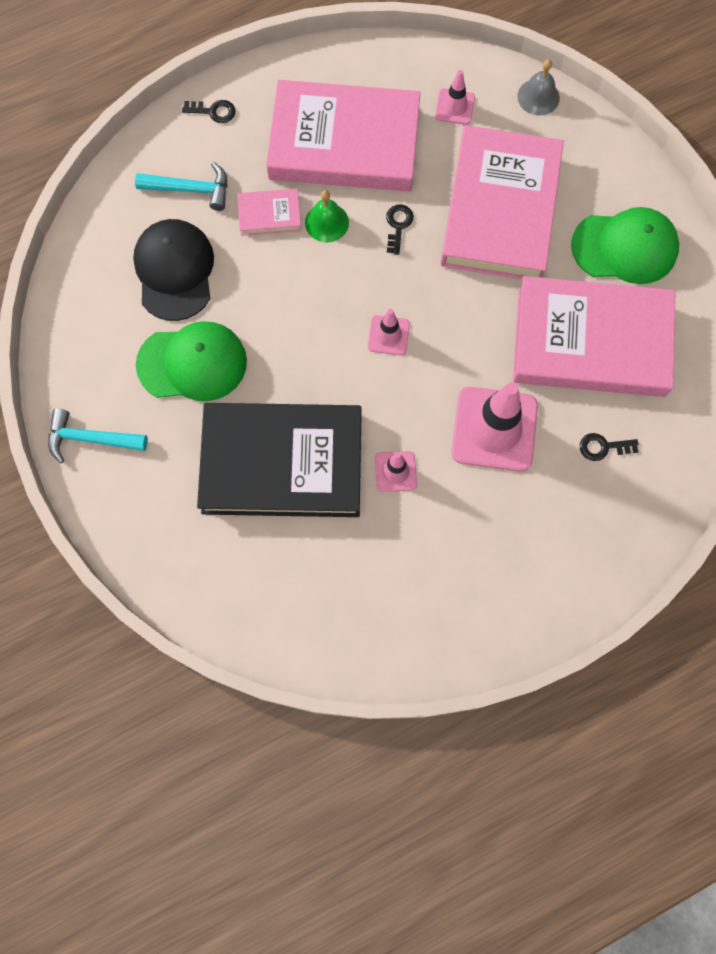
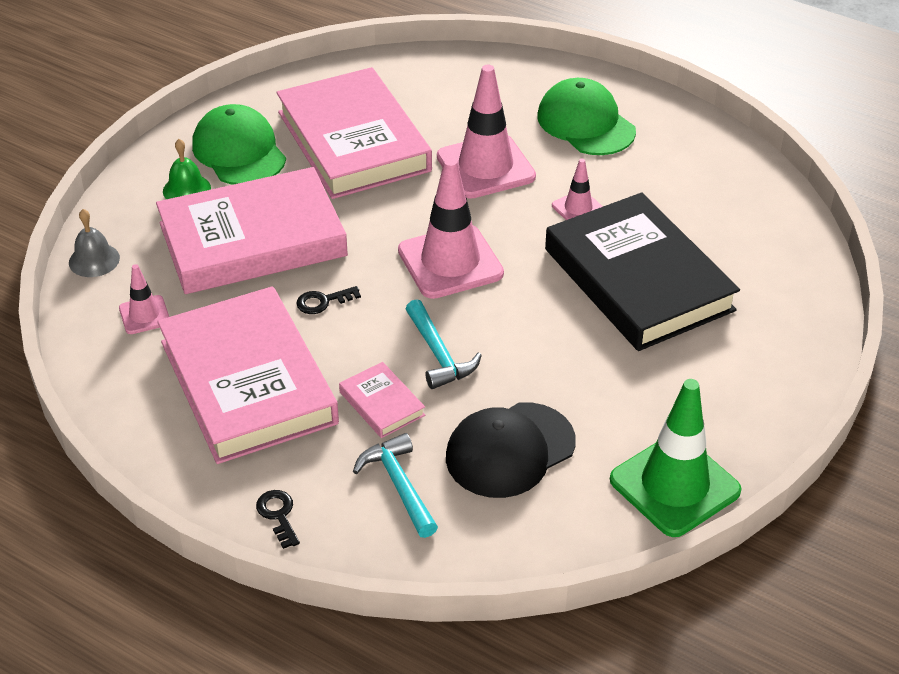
camera: 120 degrees left, 30 degrees down
turquoise hammer [48,409,148,463] -> turquoise hammer moved to [406,299,482,389]
green cap [136,321,247,401] -> green cap moved to [537,78,636,155]
green bell [305,190,349,243] -> green bell moved to [163,139,211,199]
pink traffic cone [368,309,410,355] -> pink traffic cone [398,158,504,299], size x2.01
black key [580,433,639,461] -> none
none -> green traffic cone [610,379,741,537]

